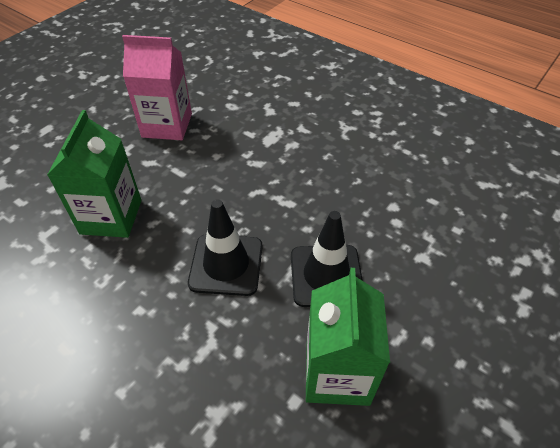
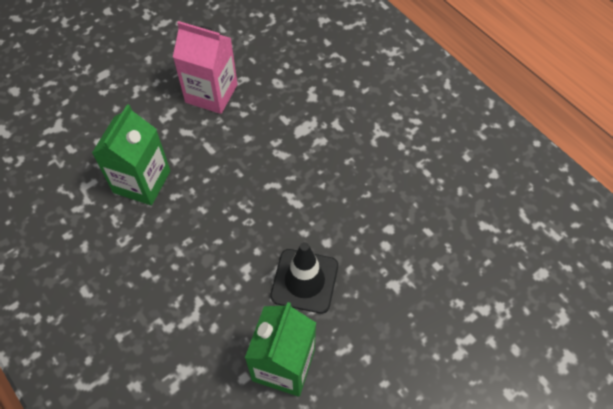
camera: 15 degrees right, 10 degrees up
black traffic cone [188,199,263,296] -> none

